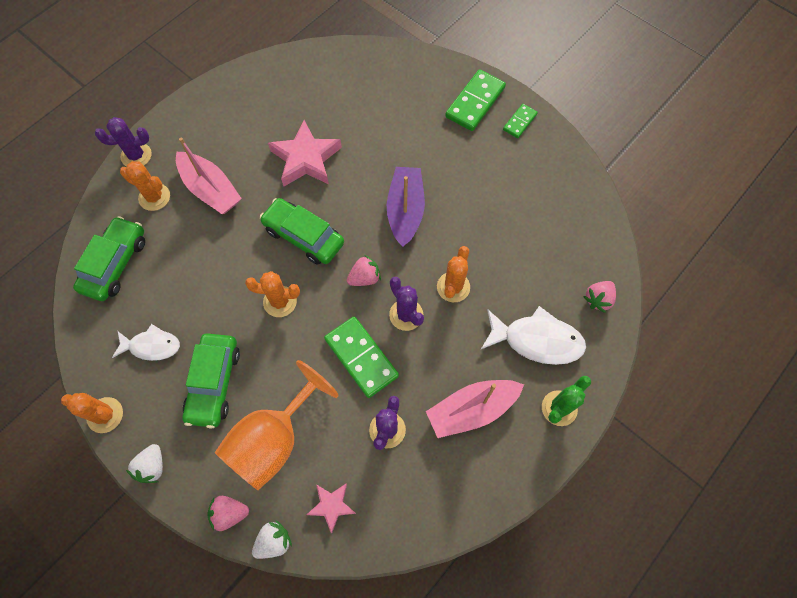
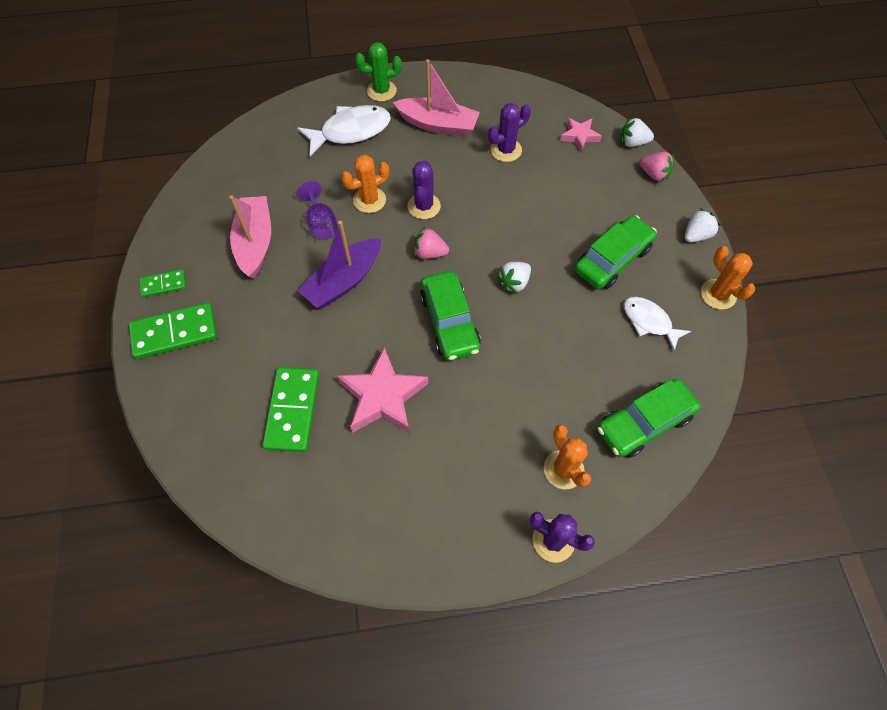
camera: 140 degrees left, 5 degrees down
pink boat [176,137,242,214] -> pink boat moved to [229,195,271,278]
orange goblet [215,360,339,490] -> none
orange cactus [245,271,300,317] -> white strawberry [497,262,531,294]
green domino [324,317,399,398] -> green domino moved to [263,367,319,452]
white fish [481,306,586,365] -> white fish turned 105 degrees clockwise [297,105,391,156]
pink strawberry [583,281,616,313] -> none
none -> purple goblet [297,181,338,239]

